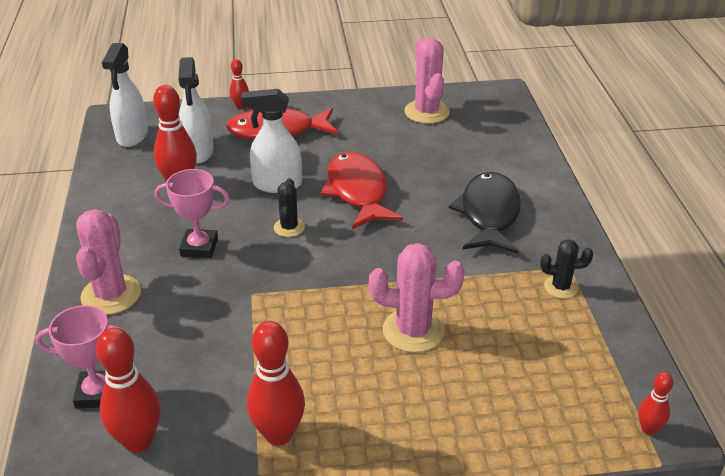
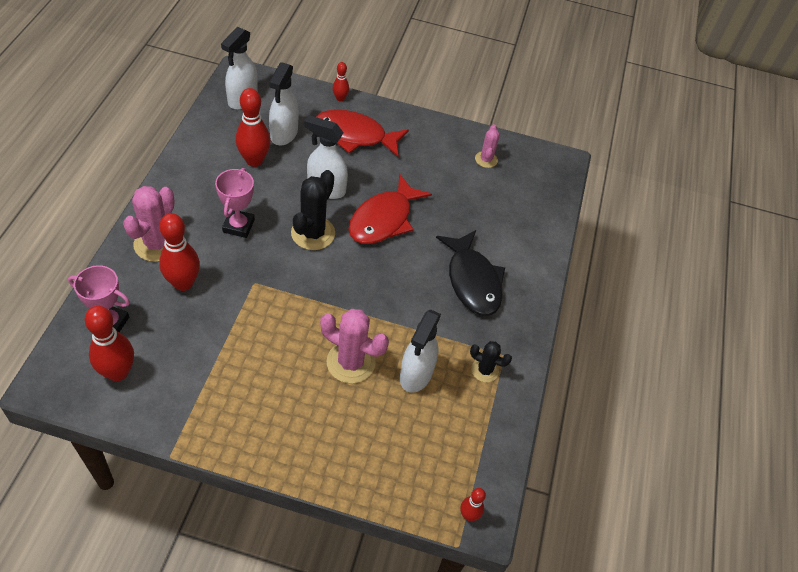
camera: 15 degrees right, 15 degrees up
pink trophy [155,169,230,258] -> pink trophy turned 75 degrees clockwise [215,168,255,238]
red bowling pin [247,321,305,446] -> red bowling pin moved to [159,213,200,291]
black cactus [274,178,305,237] -> black cactus [291,170,335,250], size x1.73
red fish [321,152,403,229] -> red fish turned 150 degrees counterclockwise [349,174,432,244]
pink cactus [404,38,450,124] -> pink cactus [475,124,500,168], size x0.58
black fish [449,172,521,254] -> black fish turned 135 degrees clockwise [436,230,505,316]
none -> white spray bottle [400,309,441,393]

